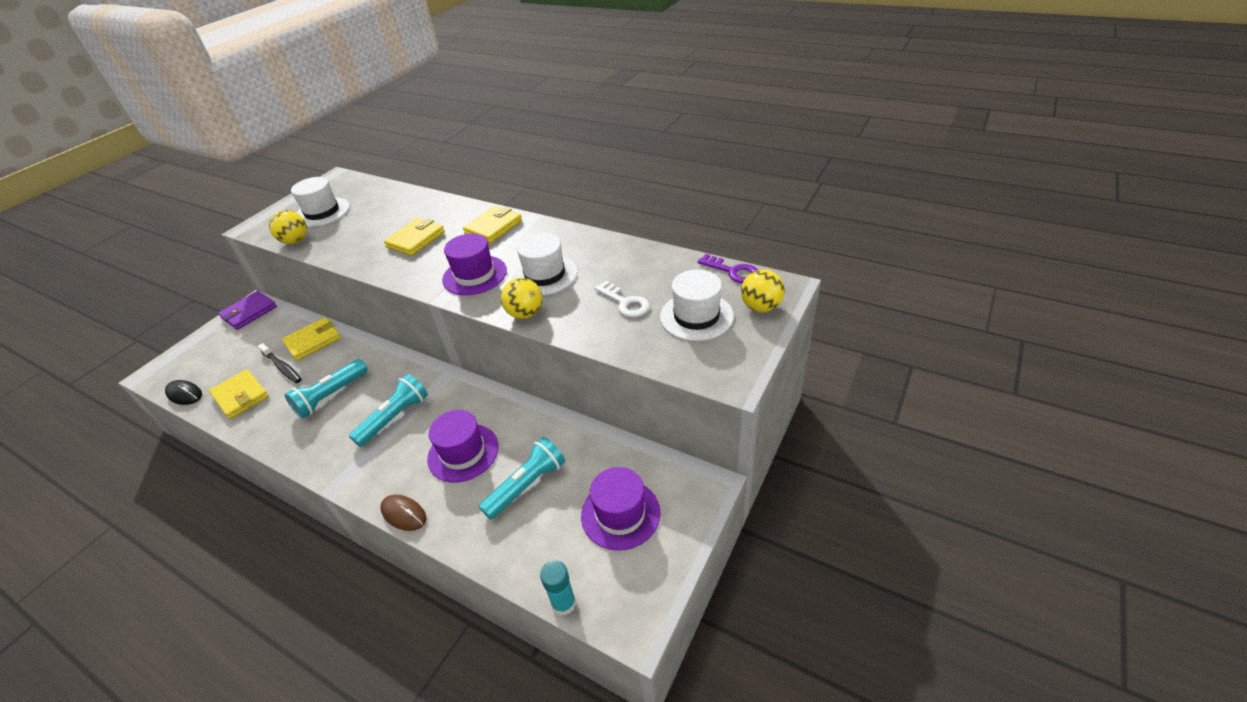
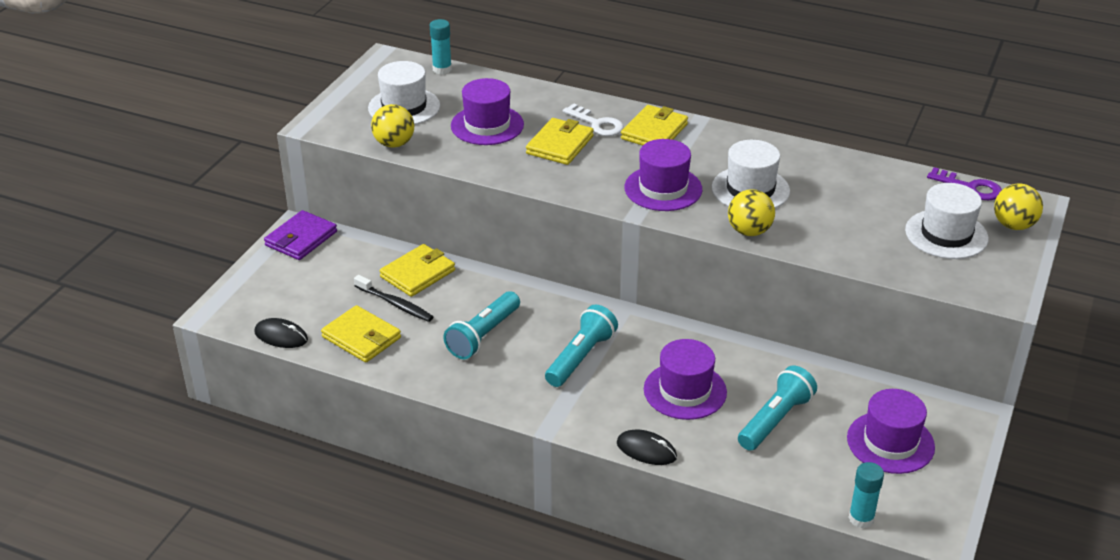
camera: 10 degrees left, 5 degrees down
brown mouse [380,495,426,531] -> black mouse [617,430,677,465]
white key [595,281,650,317] -> white key moved to [563,103,624,136]
none -> turquoise glue stick [430,19,452,74]
none -> purple hat [451,78,524,145]

